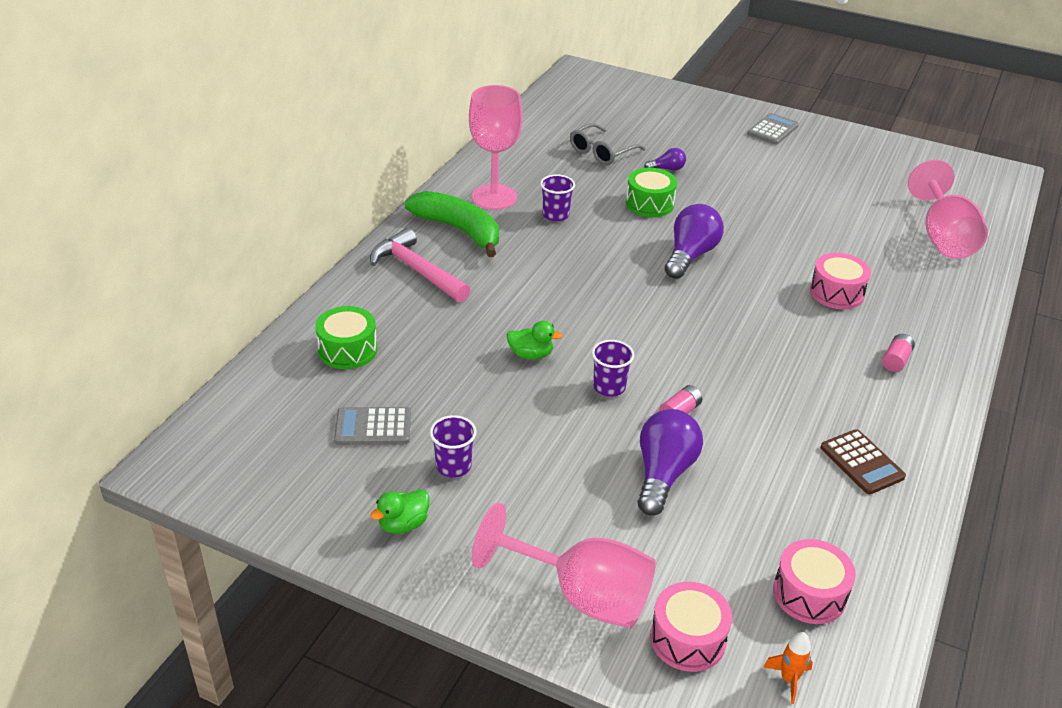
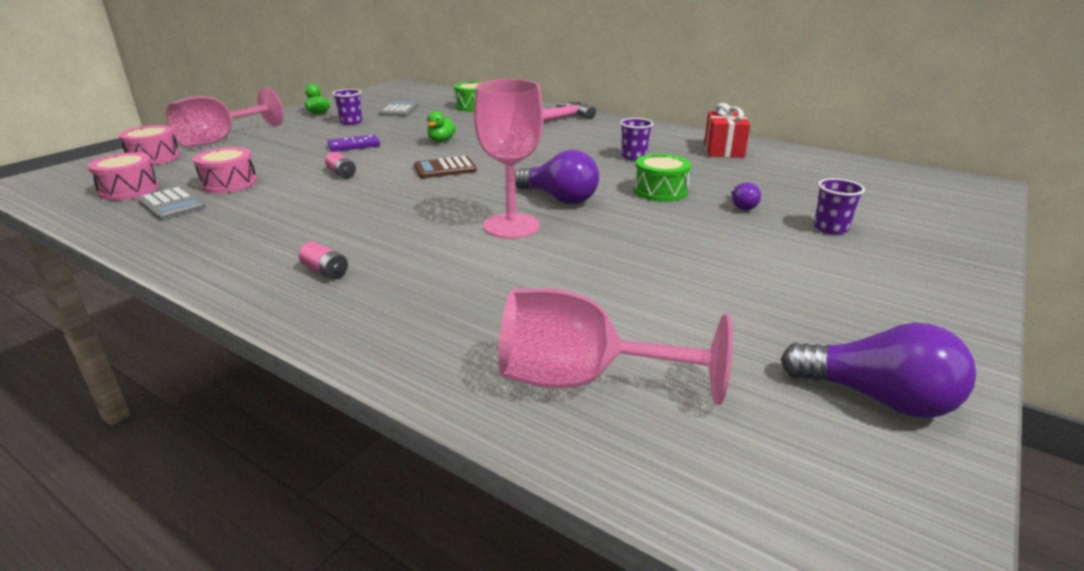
camera: 100 degrees right, 10 degrees down
green banana [405,191,499,257] -> none
pink goblet [469,85,523,210] -> pink goblet moved to [474,79,544,239]
grey glasses [570,123,646,165] -> none
purple cup [592,340,634,397] -> purple cup moved to [814,178,865,235]
purple light bulb [637,409,703,516] -> purple light bulb moved to [781,323,976,418]
grey calculator [747,113,799,145] -> grey calculator moved to [138,187,206,220]
orange rocket [763,632,813,704] -> none
pink drum [810,253,871,309] -> pink drum moved to [193,147,257,193]
brown calculator [821,429,906,494] -> brown calculator moved to [414,156,477,178]
none -> purple domino [327,134,380,152]
none -> red gift [704,103,750,158]

